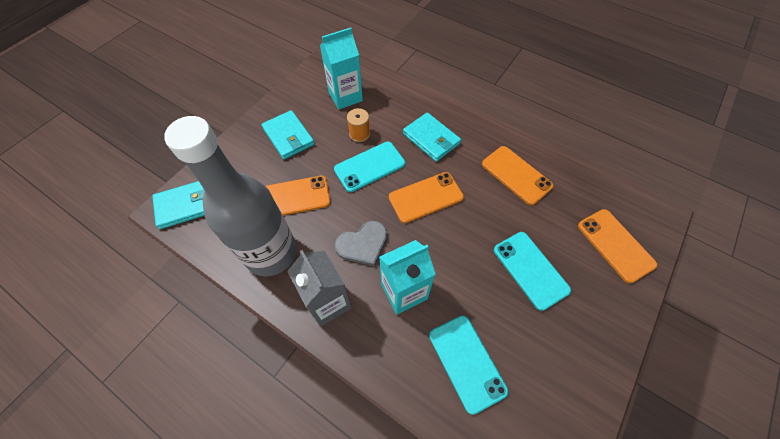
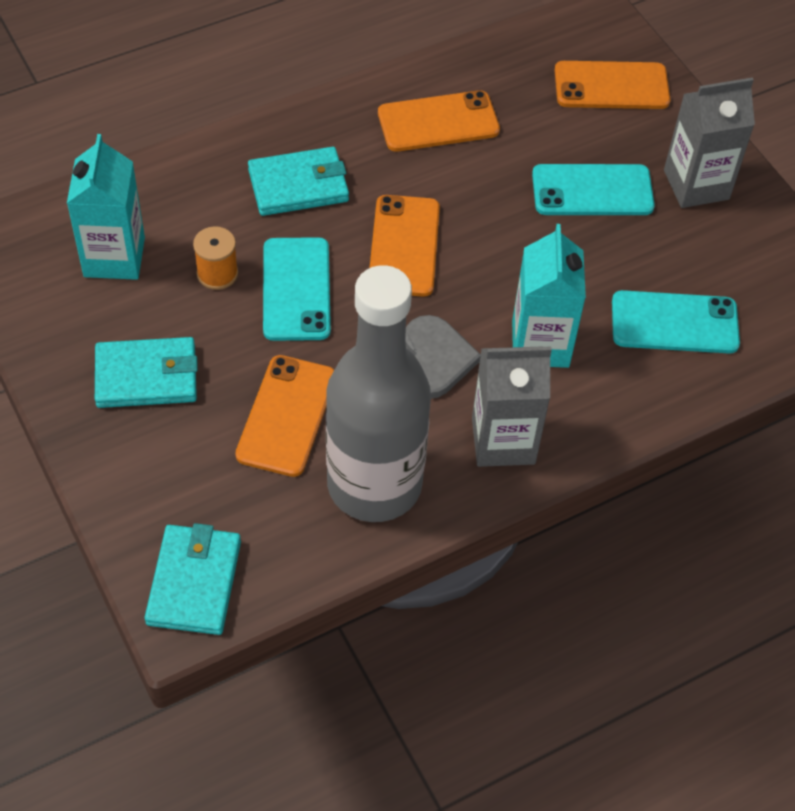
camera: 65 degrees left, 5 degrees down
none -> grey carton [664,78,755,208]

